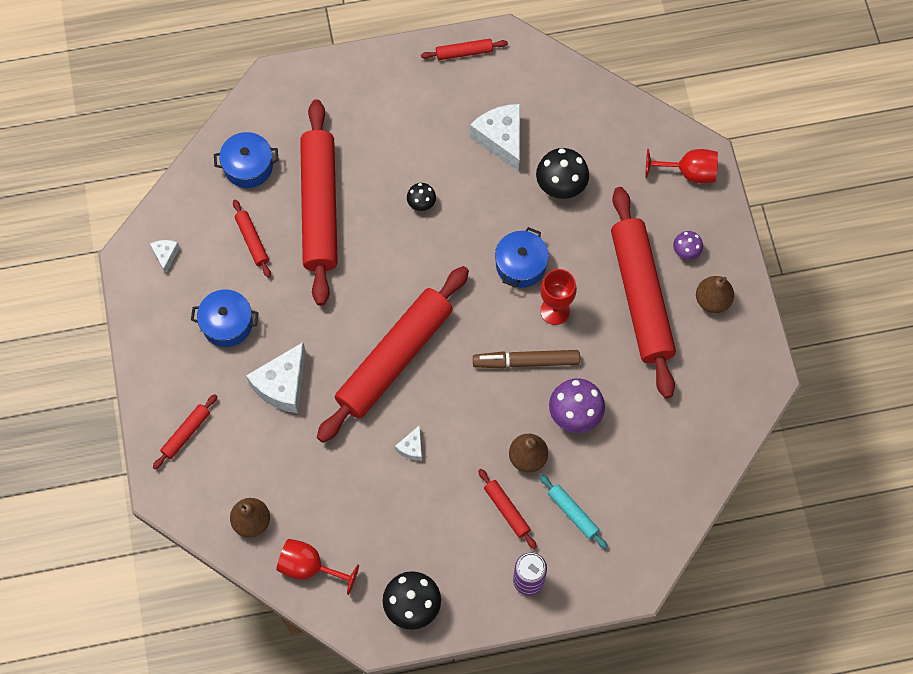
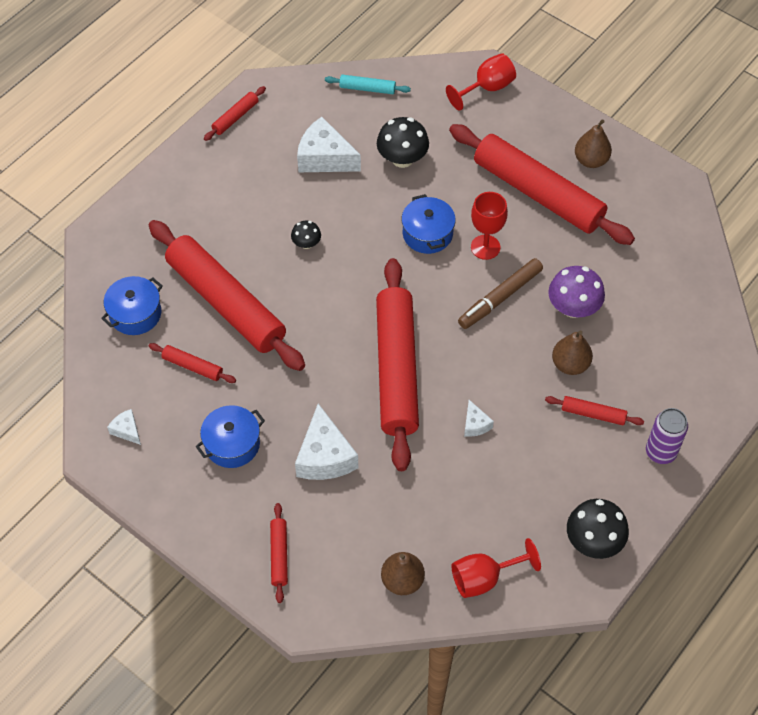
camera: 40 degrees left, 10 degrees down
turquoise rolling pin [540,475,608,549] -> turquoise rolling pin moved to [325,75,411,94]
purple mushroom [673,231,703,260] -> none

